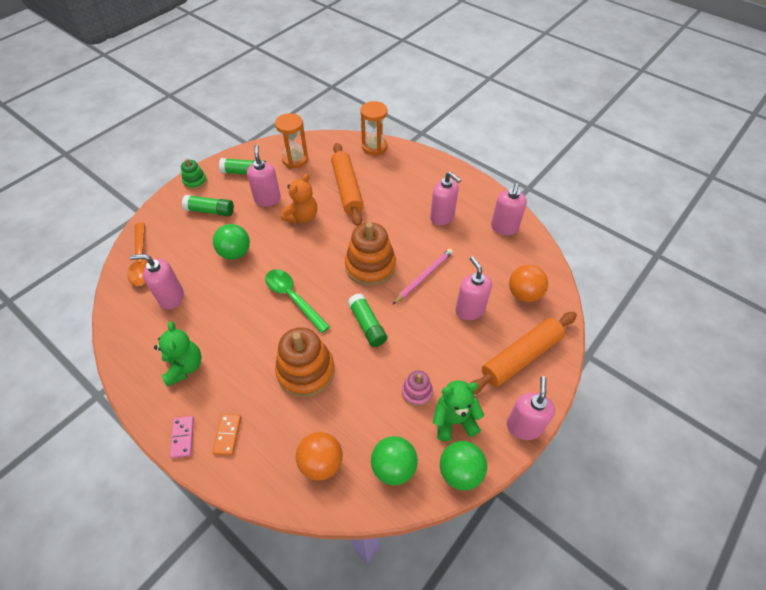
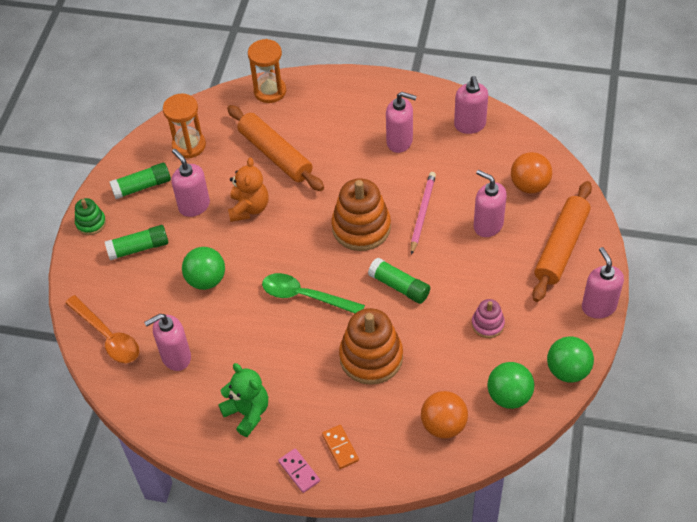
camera: 25 degrees left, 0 degrees up
green teddy bear [433,380,484,441] -> none

